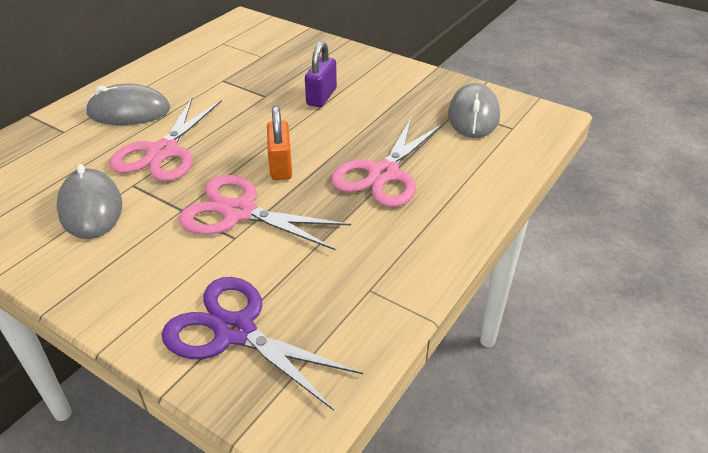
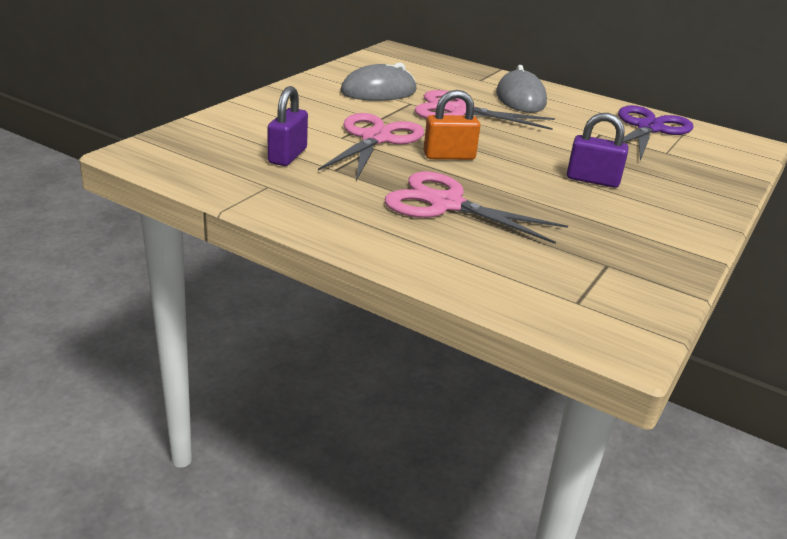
camera: 85 degrees right, 10 degrees down
purple scissors [162,277,363,411] -> purple scissors moved to [618,105,694,161]
grey mouse [448,83,500,138] -> none
none -> purple padlock [268,86,308,166]

